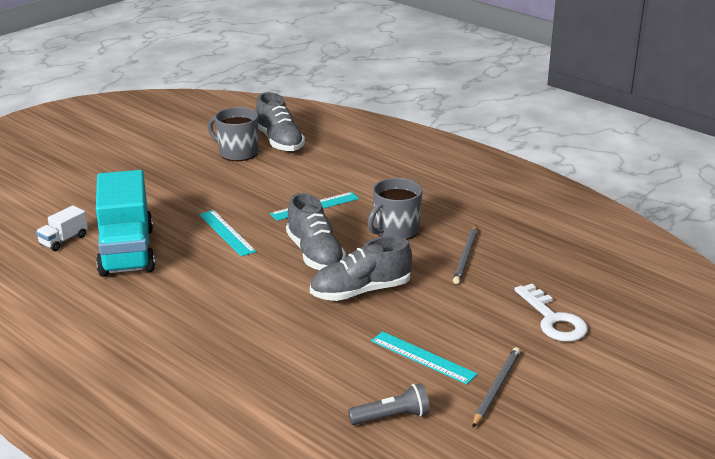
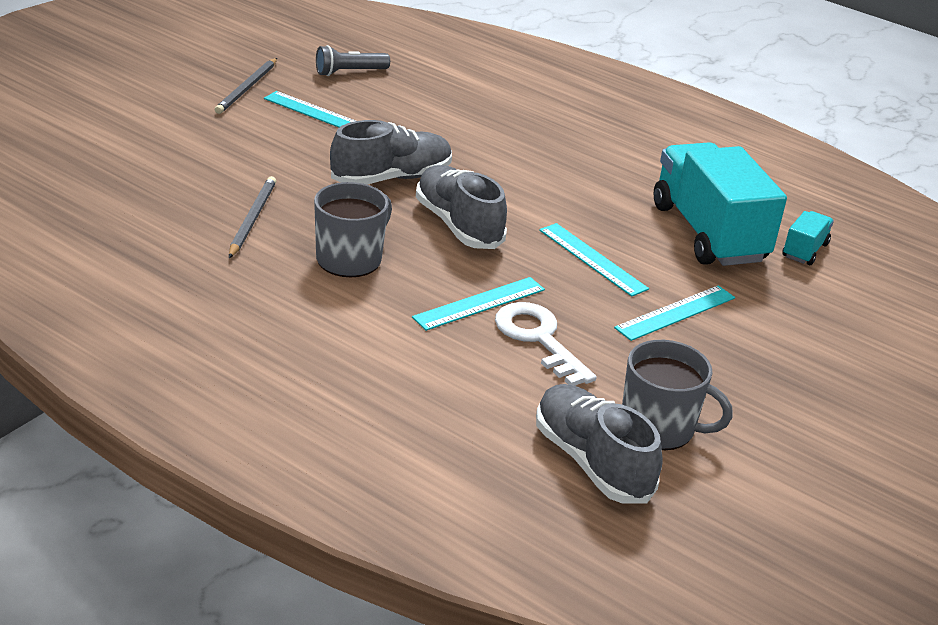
camera: 170 degrees right, 5 degrees up
white truck [36,205,88,251] -> turquoise truck [782,211,834,265]
white key [515,284,588,342] -> white key moved to [495,302,597,386]
none -> turquoise ruler [614,285,735,341]

